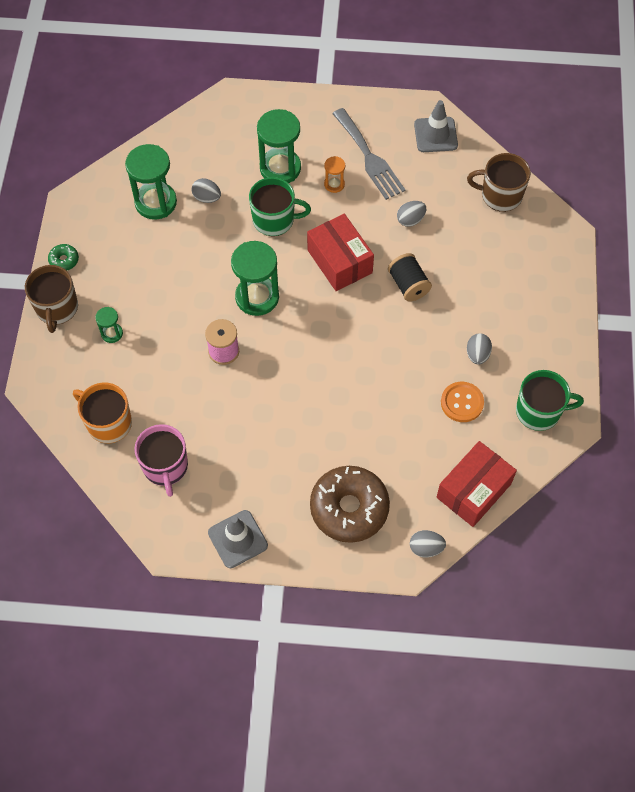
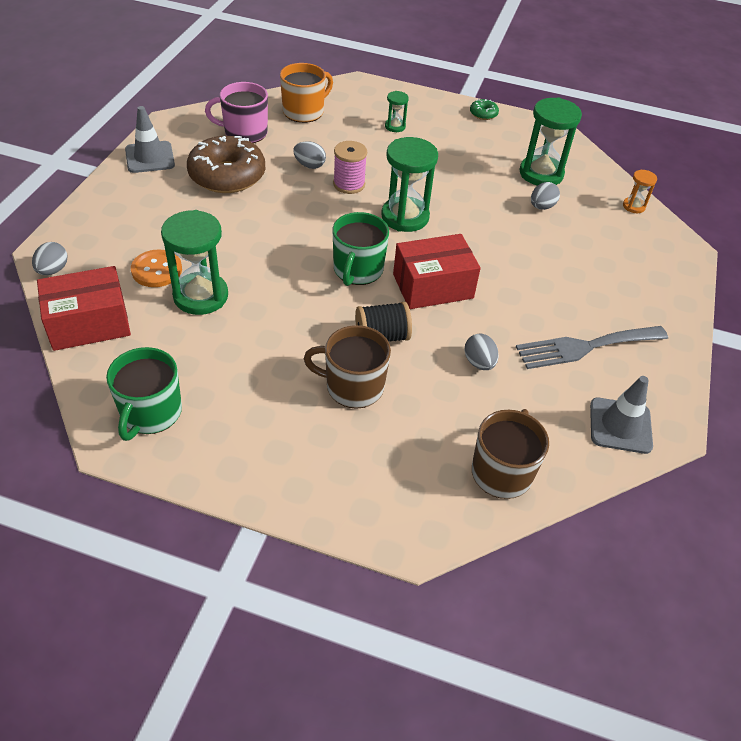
camera: 100 degrees right, 15 degrees down
brown mug [25,265,78,333] -> brown mug moved to [304,325,391,409]
green mug [249,177,311,236] -> green mug moved to [332,212,389,286]
green hourglass [257,109,301,183] -> green hourglass moved to [161,210,228,315]
brown donut [310,466,390,543] -> brown donut moved to [187,136,265,193]
orange hourglass [324,156,345,193] -> orange hourglass moved to [623,169,657,213]
red box [436,441,517,527] -> red box turned 75 degrees counterclockwise [37,266,131,351]
orange button [441,382,484,422] -> orange button moved to [131,249,182,287]
grey egg [467,333,492,364] -> grey egg moved to [293,141,326,169]

